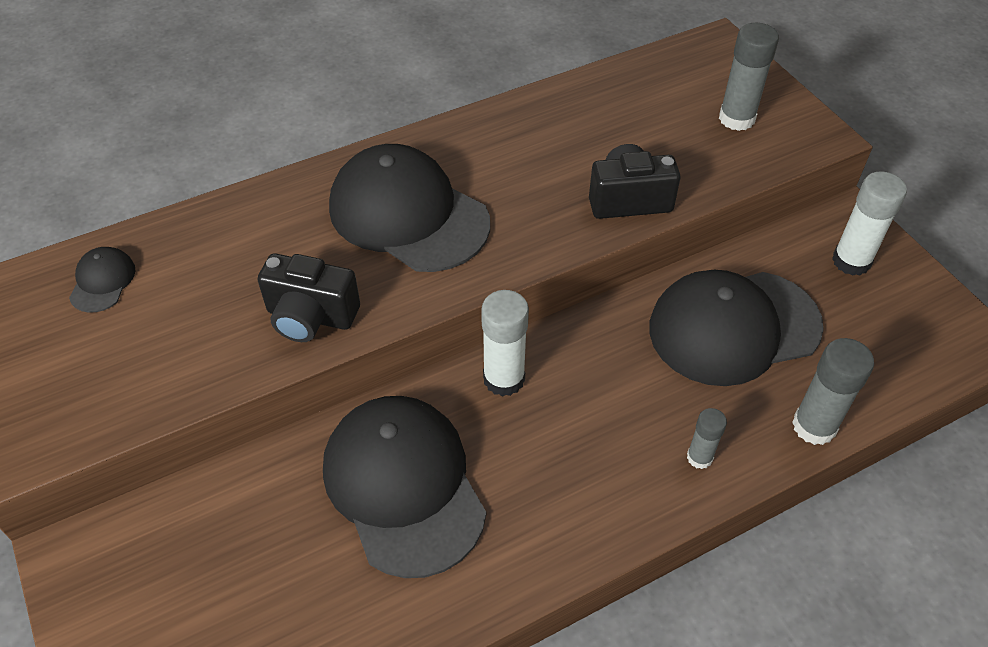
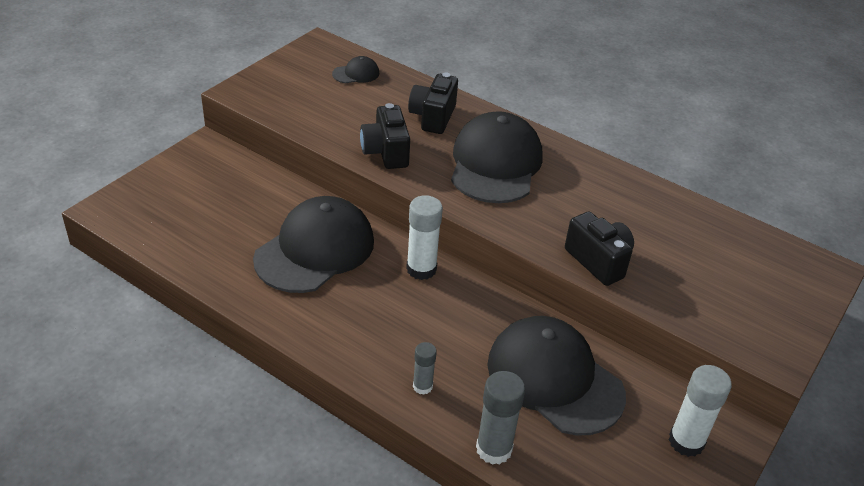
camera: 60 degrees right, 10 degrees down
grey glue stick [719,23,779,131] -> none
none -> black camera [408,72,458,134]

